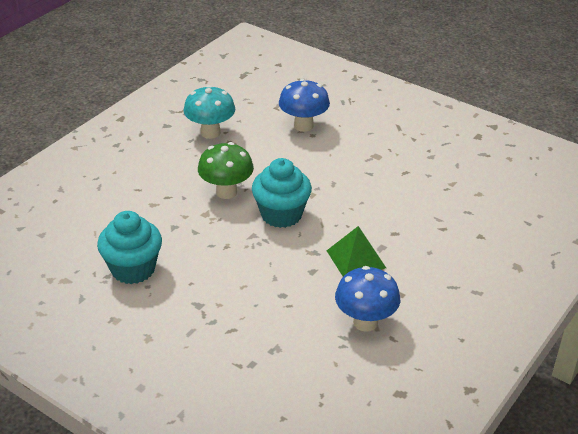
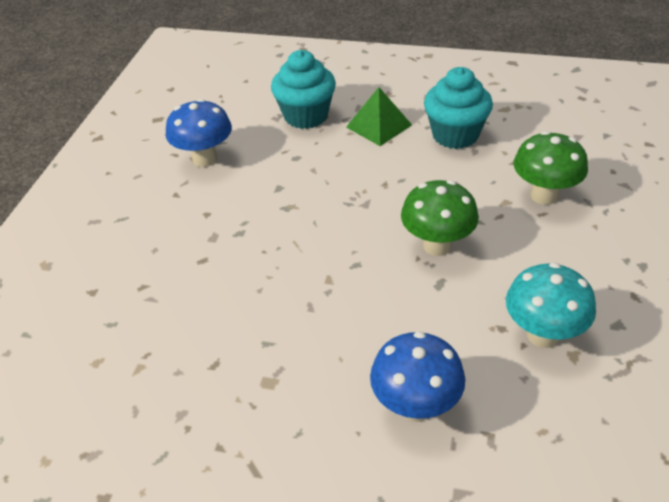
camera: 160 degrees right, 5 degrees up
turquoise cupcake [252,158,312,228] -> turquoise cupcake moved to [271,50,336,129]
green pyramid [327,226,386,276] -> green pyramid moved to [346,87,412,146]
none -> green mushroom [514,131,588,205]

